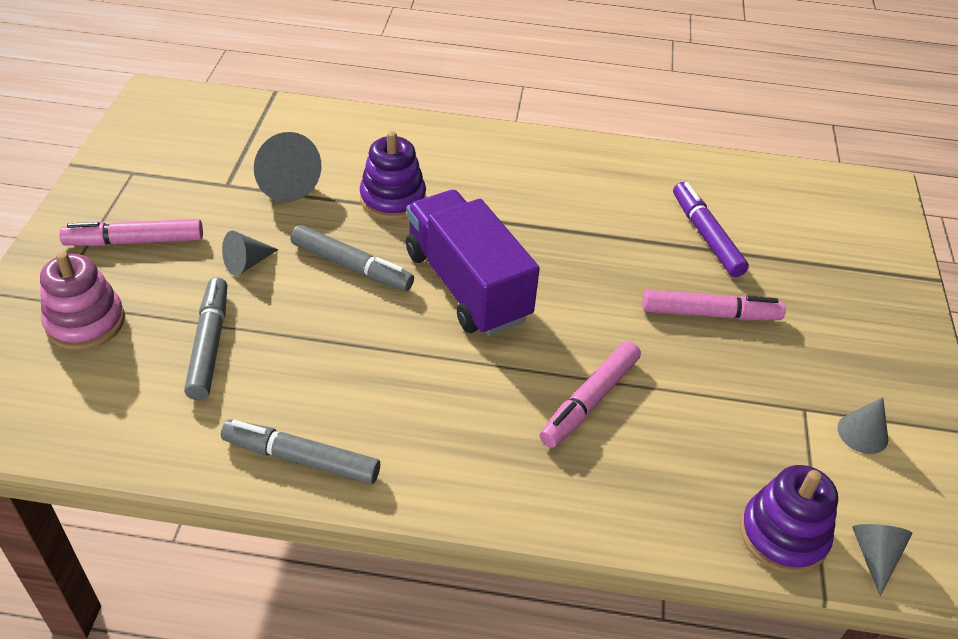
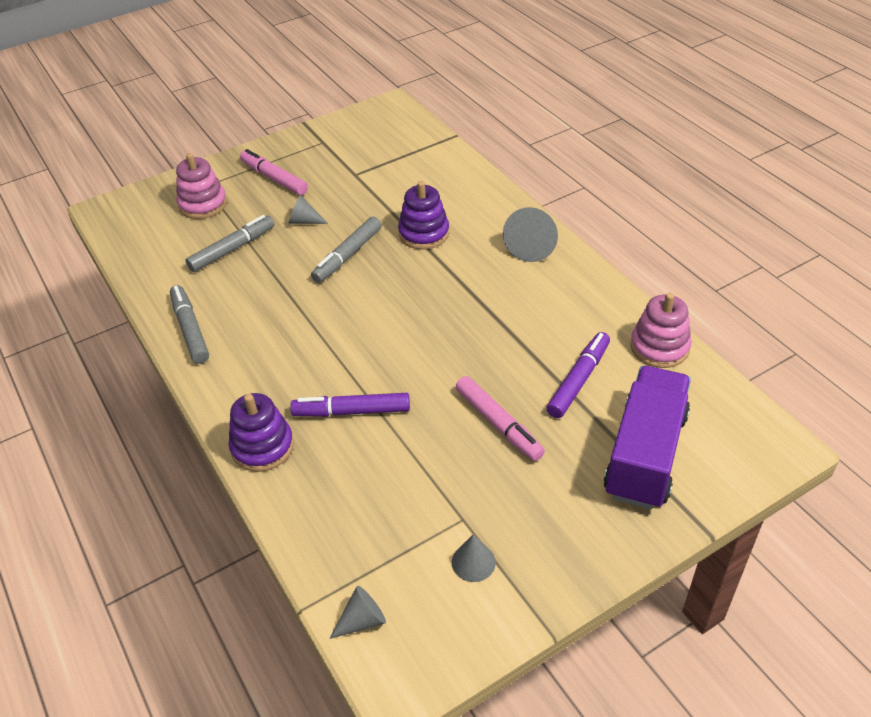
camera: 55 degrees right, 0 degrees up
grey cone [254,132,321,202] -> grey cone moved to [503,207,558,262]
grey marker [291,225,414,291] -> grey marker turned 45 degrees clockwise [311,217,382,283]
purple truck [406,190,540,336] -> purple truck moved to [604,366,691,509]
pink marker [540,341,641,448] -> purple marker [290,393,410,417]
purple stacking toy [740,465,838,574] -> purple stacking toy moved to [228,393,294,472]
none -> pink stacking toy [630,293,692,368]

